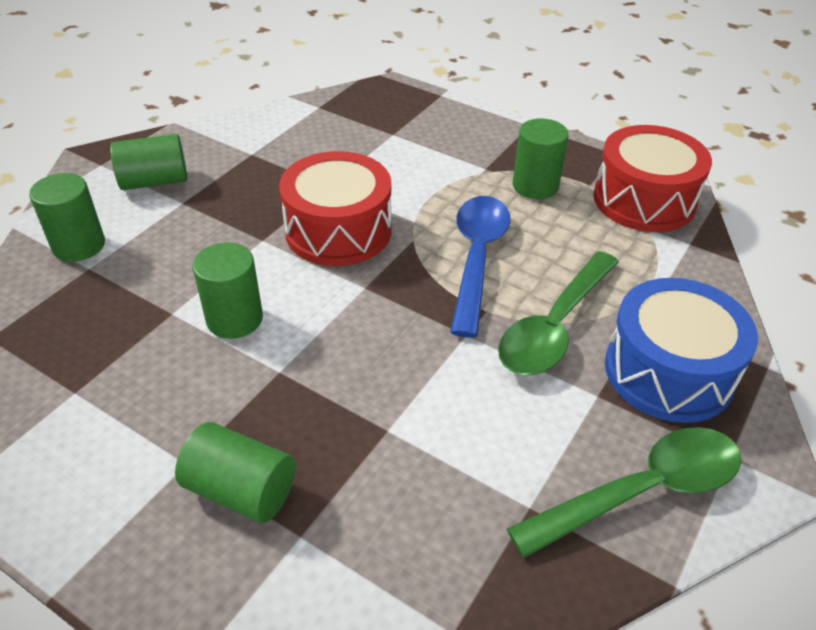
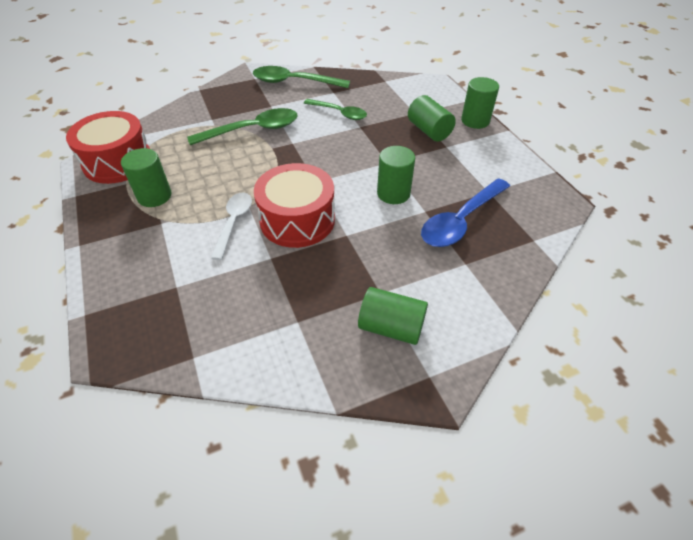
camera: 145 degrees left, 5 degrees up
green cylinder [29,173,105,262] -> green cylinder moved to [461,77,499,129]
blue spoon [450,196,510,337] -> blue spoon moved to [421,178,510,247]
blue drum [605,278,758,423] -> none
none -> white spoon [211,193,252,260]
none -> green spoon [304,99,367,120]

